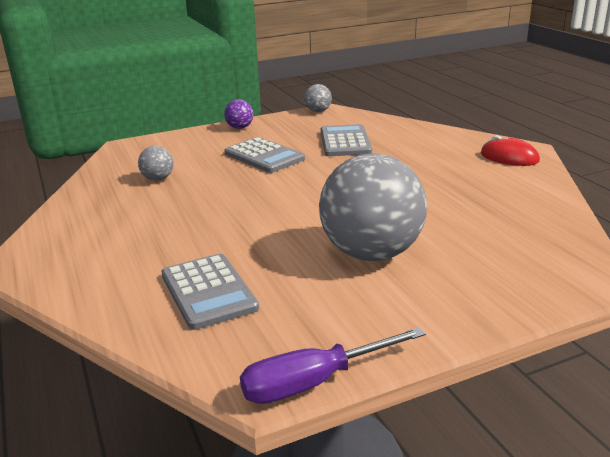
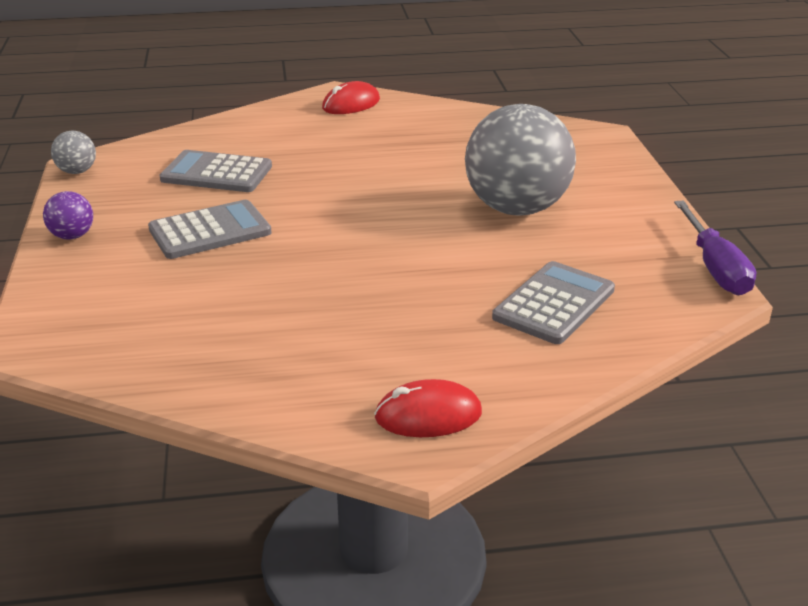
camera: 75 degrees left, 5 degrees up
grey ball [138,146,174,181] -> none
grey calculator [161,254,259,330] -> grey calculator turned 45 degrees counterclockwise [492,261,615,344]
none -> red mouse [374,379,482,437]

